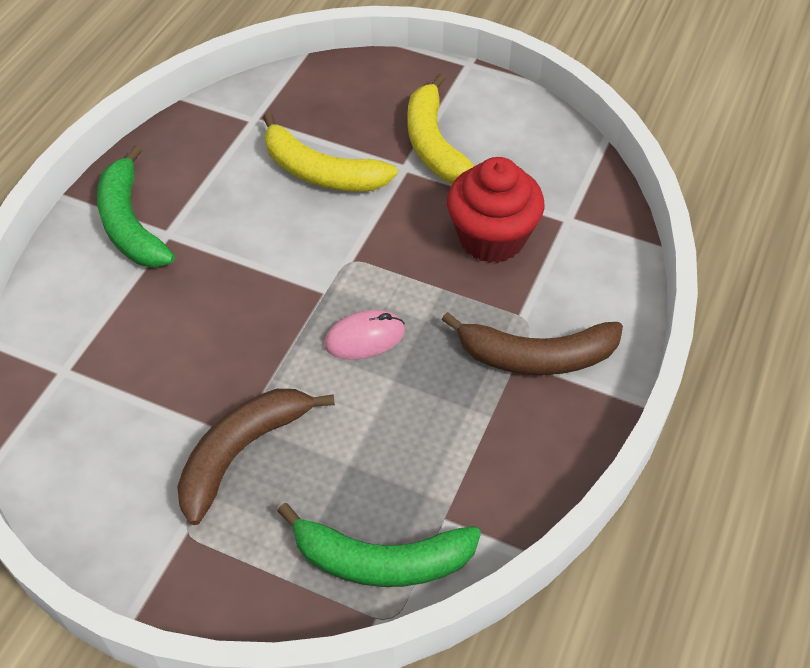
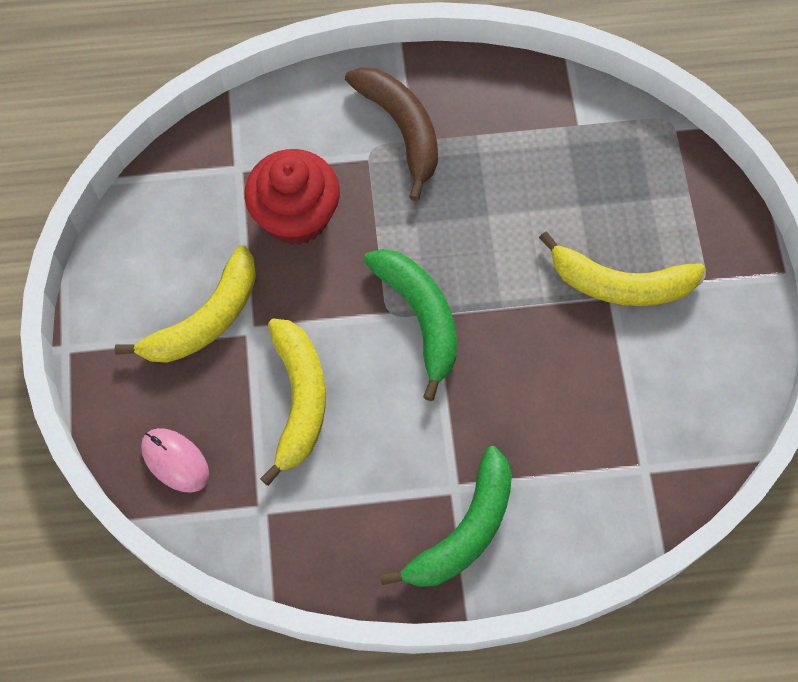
camera: 120 degrees left, 15 degrees up
brown banana [177,389,335,525] -> yellow banana [539,231,705,306]
green banana [277,503,481,587] -> green banana moved to [364,249,457,401]
pink mouse [324,310,405,360] -> pink mouse moved to [141,428,209,493]

